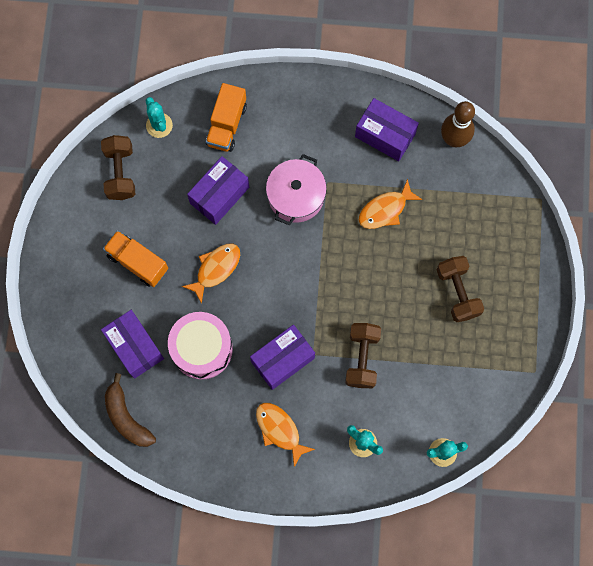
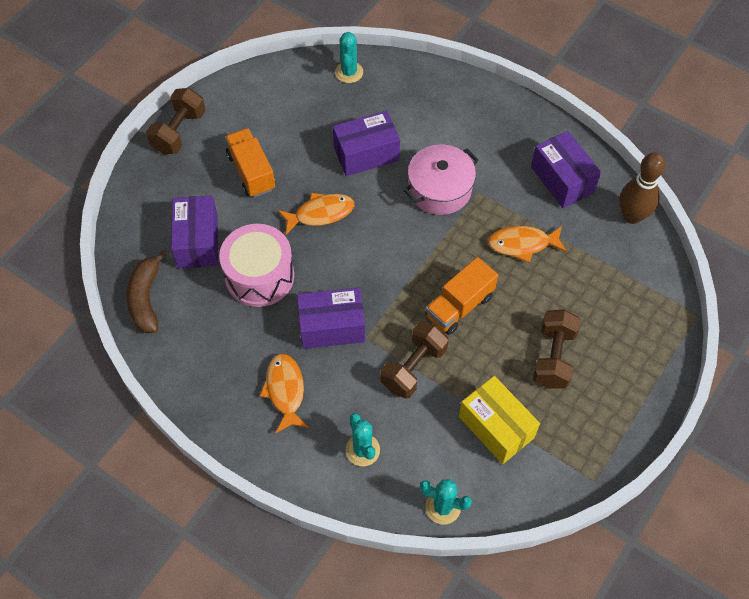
camera: 30 degrees right, 15 degrees down
brown dumbbell [101,135,135,200] -> brown dumbbell moved to [146,88,206,154]
orange truck [206,83,247,152] -> orange truck moved to [425,257,498,335]
none -> yellow box [459,376,540,464]

